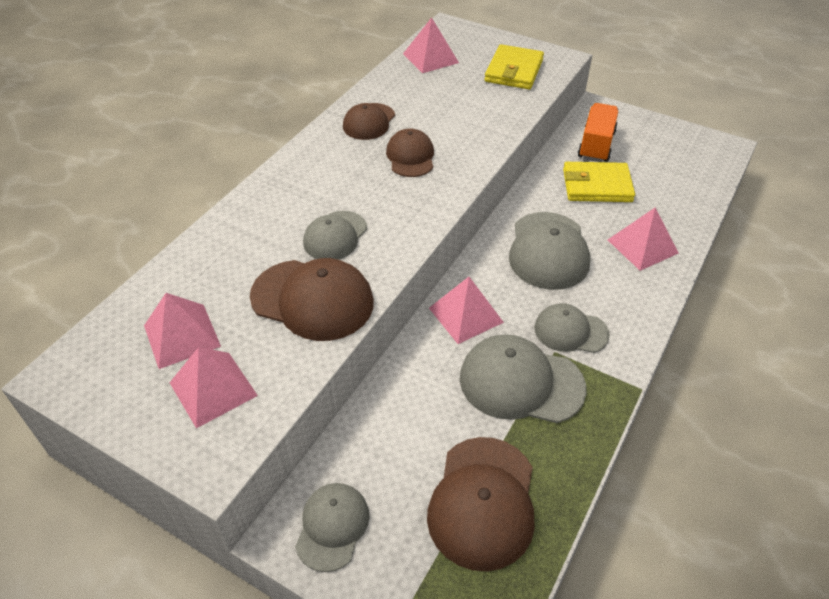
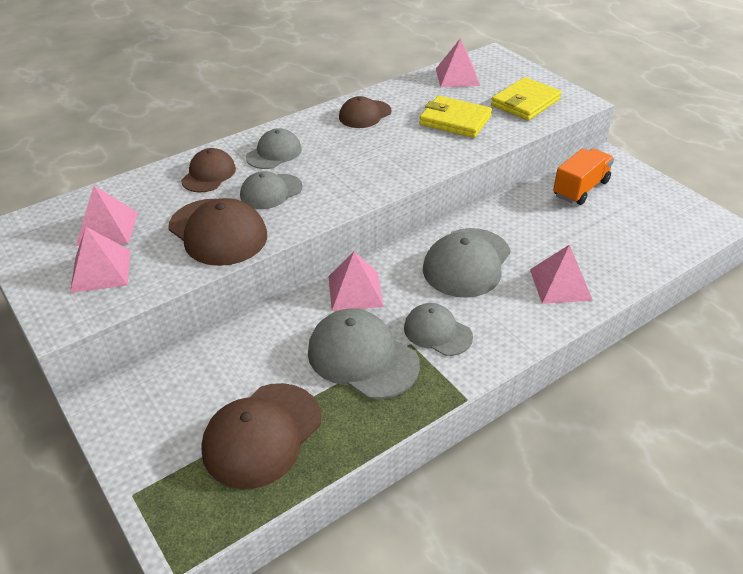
camera: 25 degrees right, 5 degrees down
grey cap [295,483,370,572] -> grey cap moved to [246,128,302,169]
brown cap [386,128,434,177] -> brown cap moved to [181,148,236,192]
yellow wallet [563,162,635,202] -> yellow wallet moved to [419,96,492,138]

